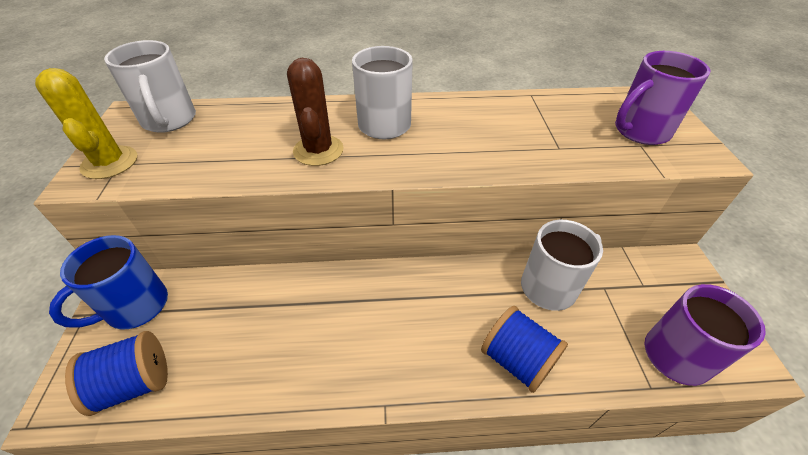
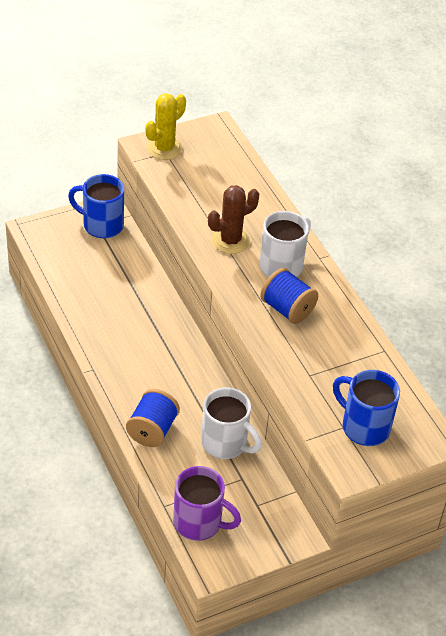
camera: 65 degrees right, 0 degrees up
blue spool [65,331,168,416] -> blue spool moved to [260,268,318,324]
white mug [104,40,196,133] -> none
purple mug [615,51,710,145] -> blue mug [333,370,400,446]

